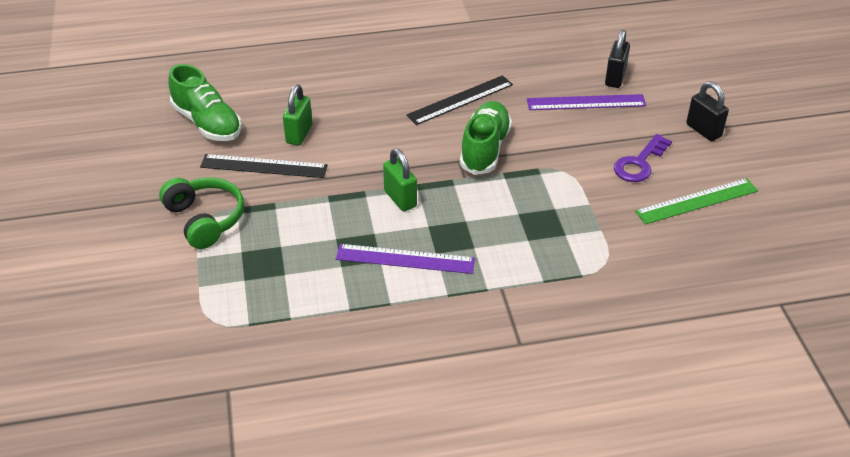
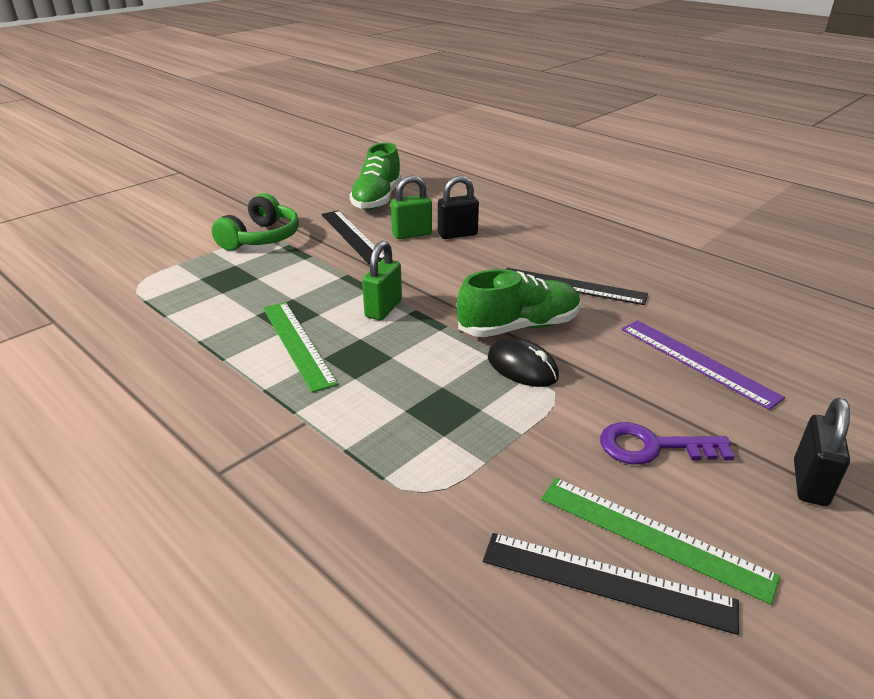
camera: 55 degrees right, 10 degrees down
purple ruler [336,244,475,274] -> green ruler [263,302,338,393]
black padlock [605,30,630,88] -> black padlock moved to [438,176,479,239]
none -> black ruler [483,533,739,635]
none -> black mouse [488,338,559,387]

